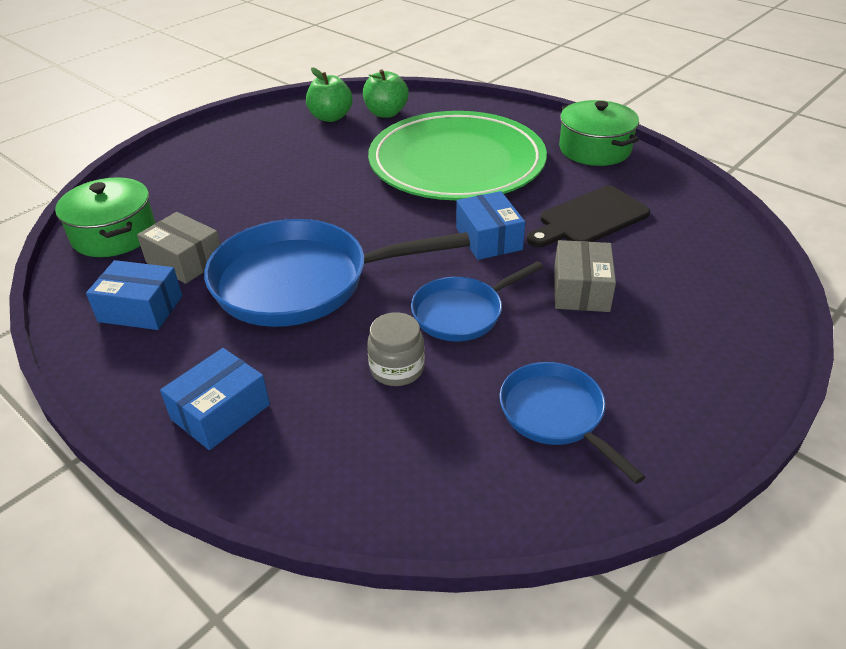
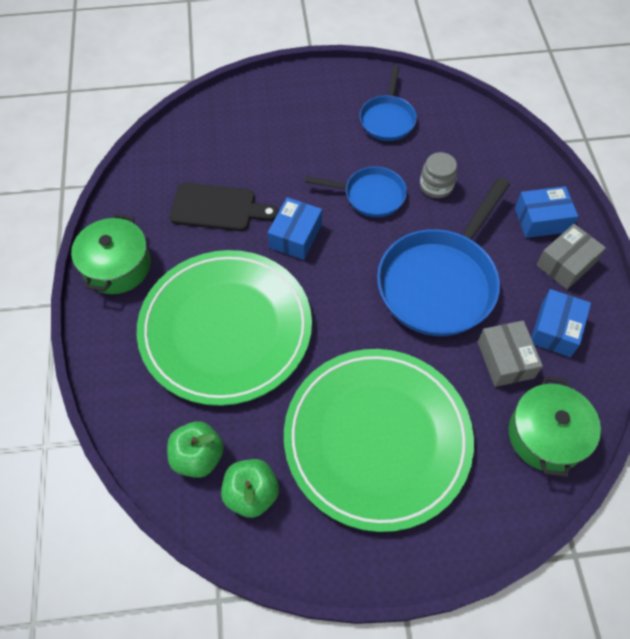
camera: 140 degrees left, 20 degrees up
blue box [86,260,182,330] -> blue box turned 60 degrees clockwise [531,289,591,357]
blue pan [204,219,470,327] -> blue pan turned 90 degrees clockwise [377,178,510,336]
grey box [554,240,616,312] -> grey box moved to [536,224,606,289]
none -> green plate [284,349,474,532]

